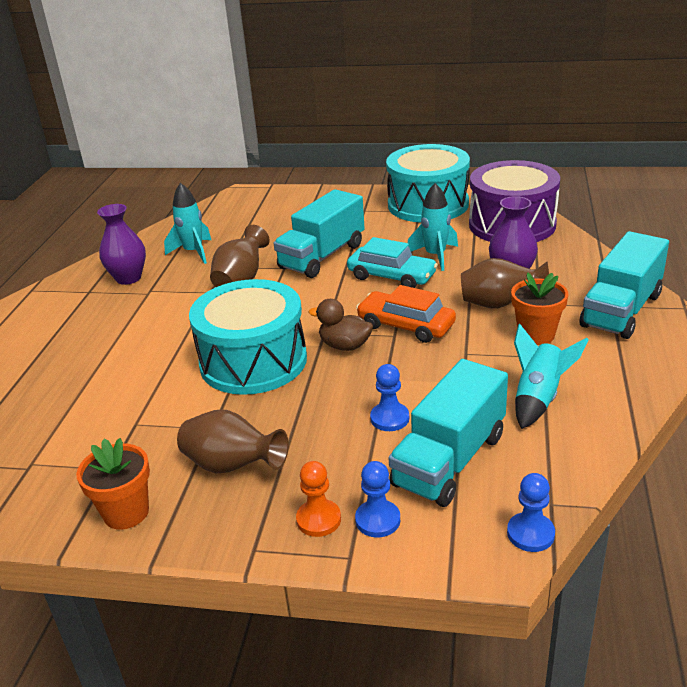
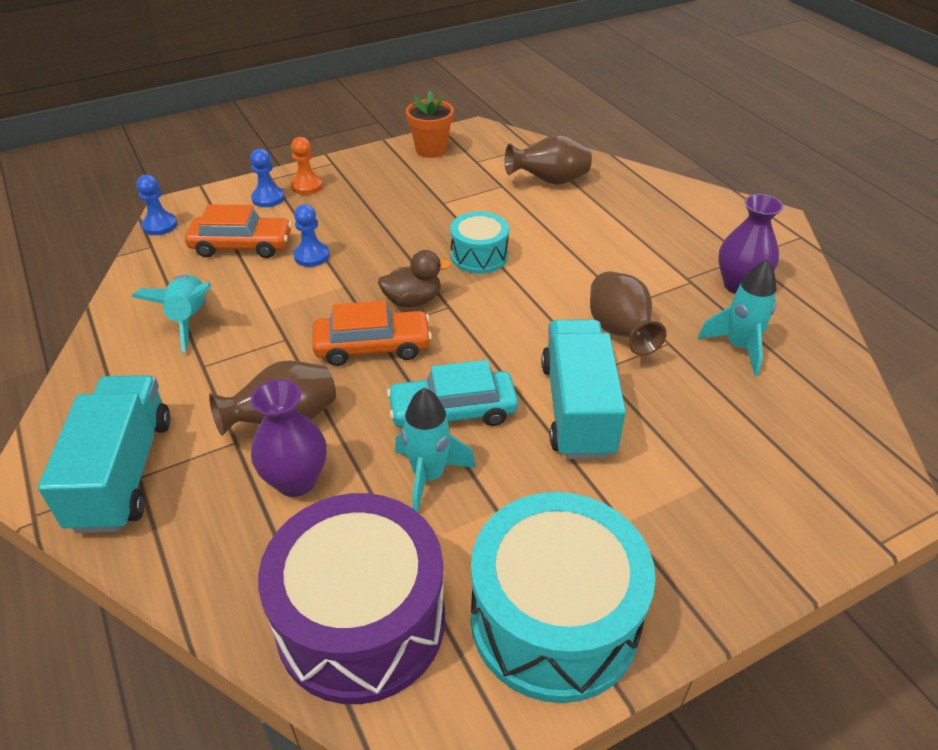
camera: 140 degrees right, 10 degrees up
brown vase [177,410,289,473] -> brown vase moved to [505,134,592,185]
turquoise drum [189,279,307,395] -> turquoise drum [450,211,509,274], size x0.53
turquoise truck [389,359,508,507] -> orange car [185,204,292,258]
orange flower pot [511,272,568,345] -> none

